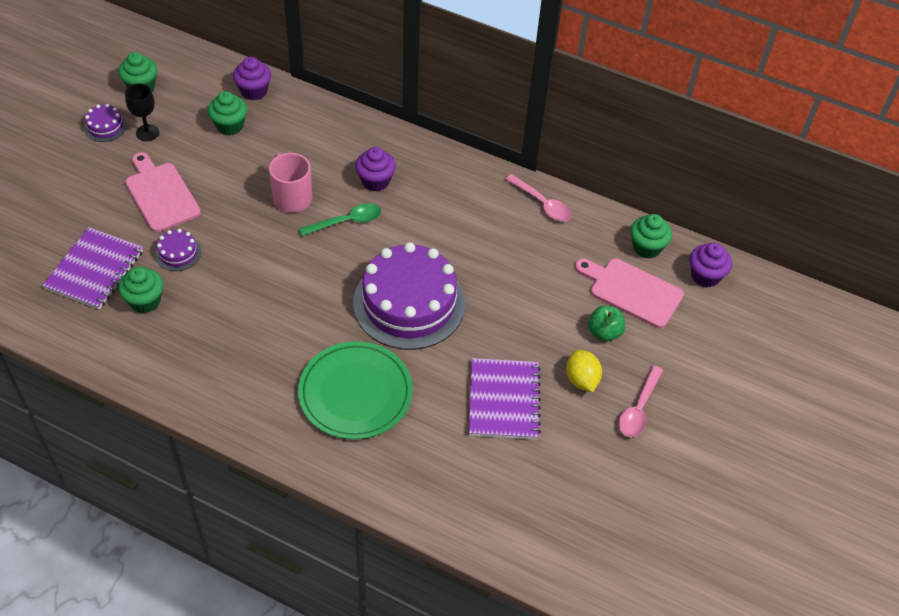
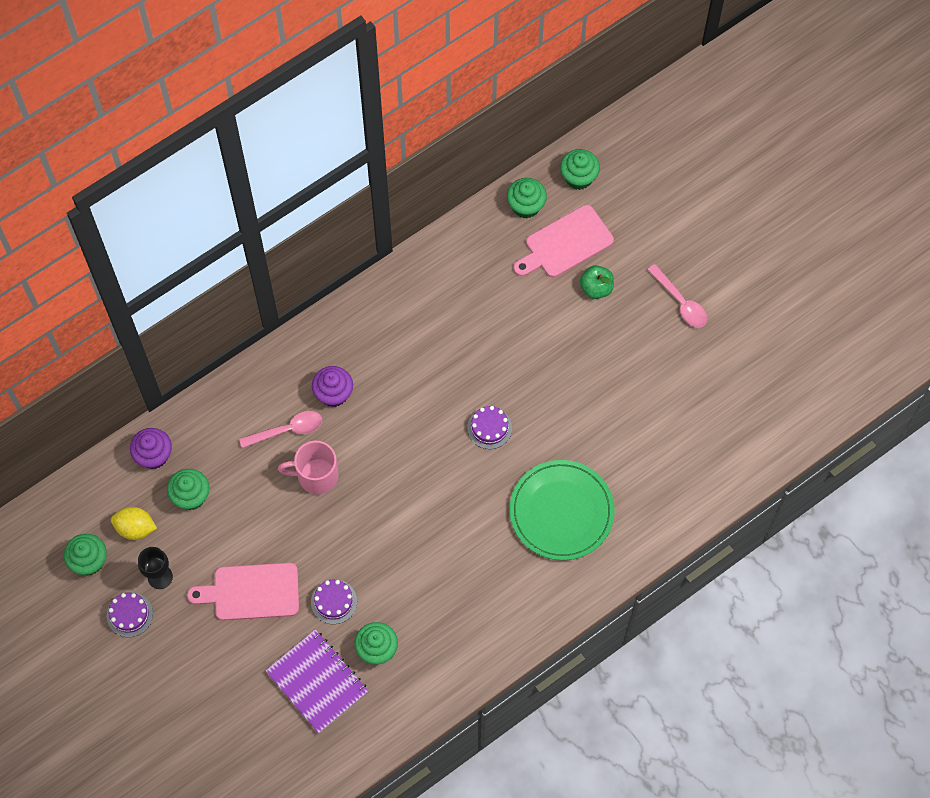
camera: 60 degrees left, 15 degrees up
green spoon [299,203,381,236] -> none
purple cake [353,242,465,350] -> purple cake [467,406,512,449], size x0.41
purple notebook [469,358,541,440] -> none
pink spoon [505,174,572,221] -> pink spoon moved to [239,411,322,448]
yellow lemon [566,349,602,392] -> yellow lemon moved to [111,507,157,540]
purple cupcake [690,243,732,288] -> green cupcake [560,149,600,190]

